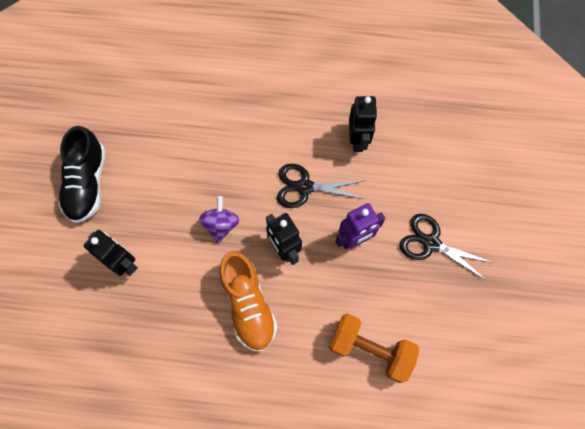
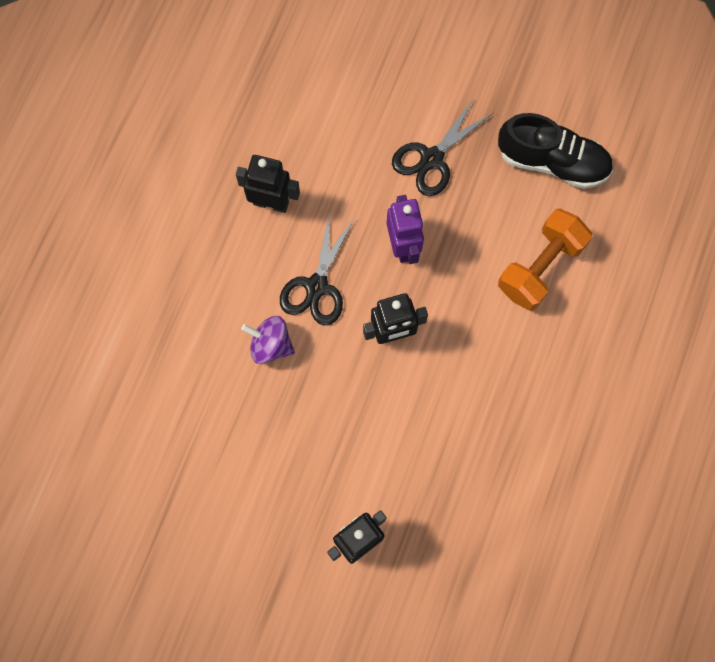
camera: 75 degrees left, 5 degrees up
black shoe [59,126,105,223] -> black shoe moved to [498,113,613,189]
purple spinning top [199,196,239,243] -> purple spinning top moved to [241,316,295,364]
orange shoe [220,251,277,352] -> none

